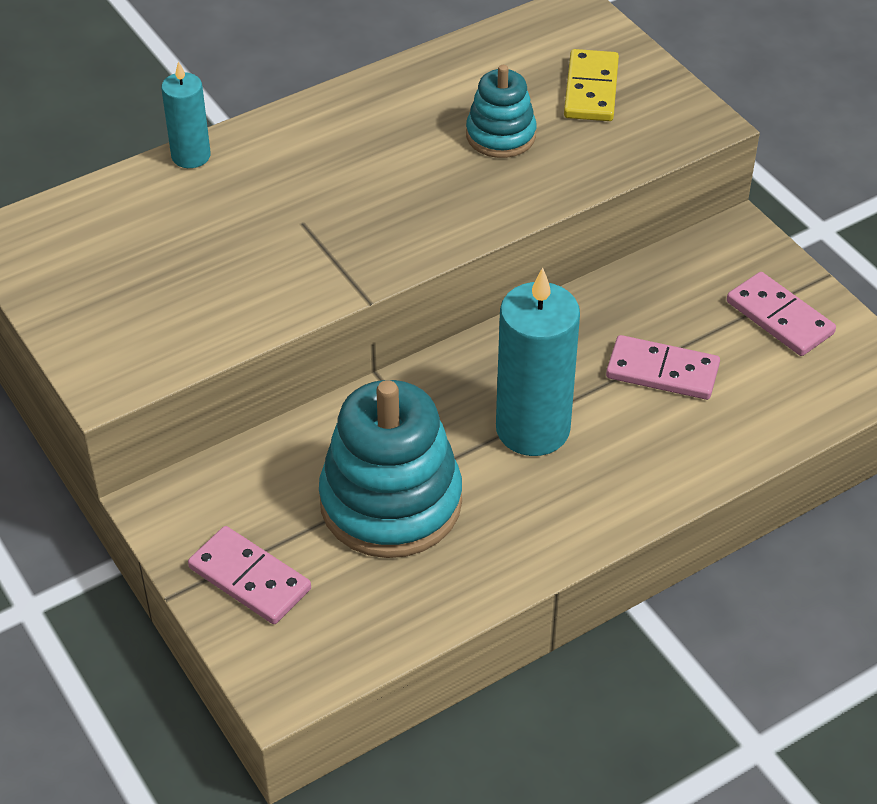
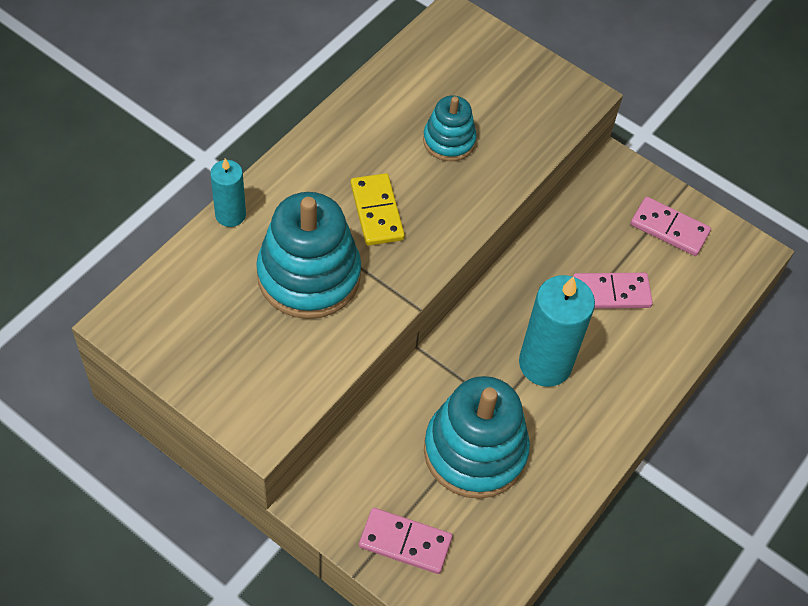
camera: 25 degrees left, 10 degrees up
yellow domino [564,49,619,121] -> yellow domino moved to [351,173,405,246]
none -> turquoise stacking toy [256,192,361,319]

